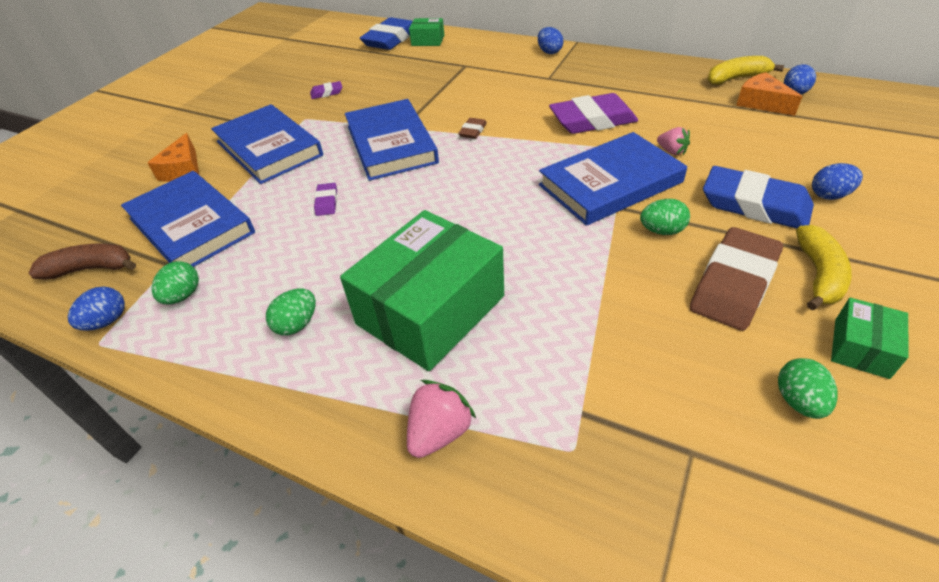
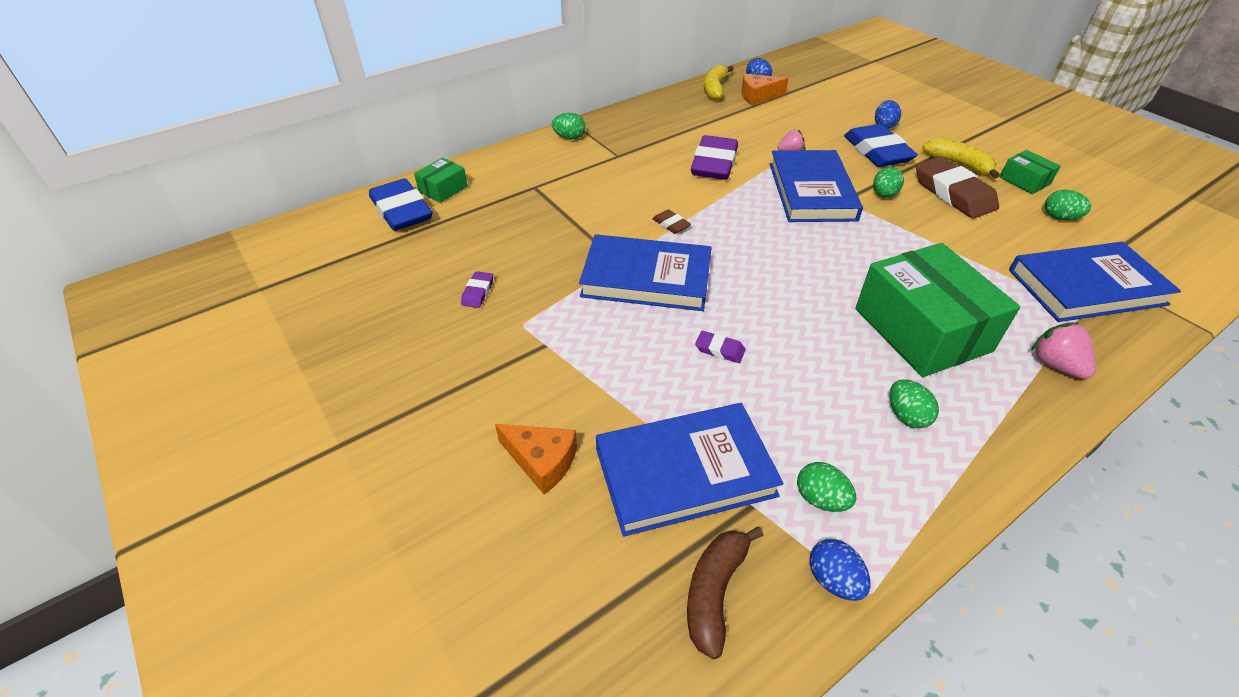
camera: 65 degrees left, 0 degrees up
blue book [211,104,323,184] -> blue book moved to [1009,242,1181,322]
blue egg [538,27,563,54] -> green egg [552,113,585,139]
blue eraser [703,166,814,229] -> blue eraser turned 75 degrees counterclockwise [844,124,918,167]

